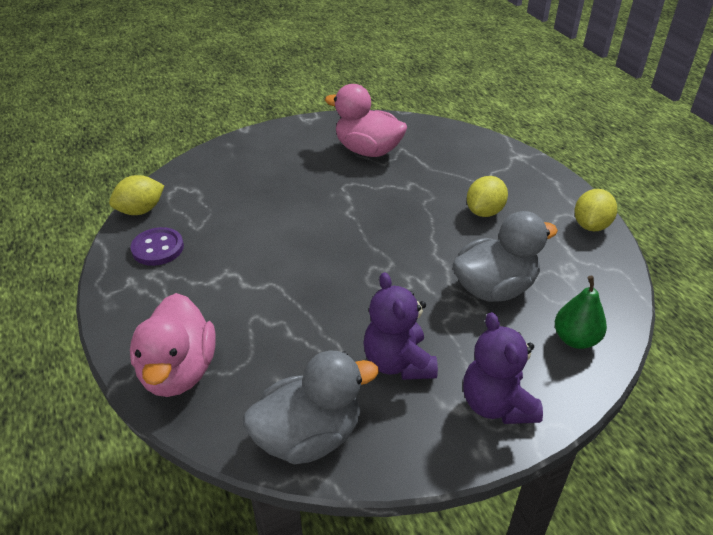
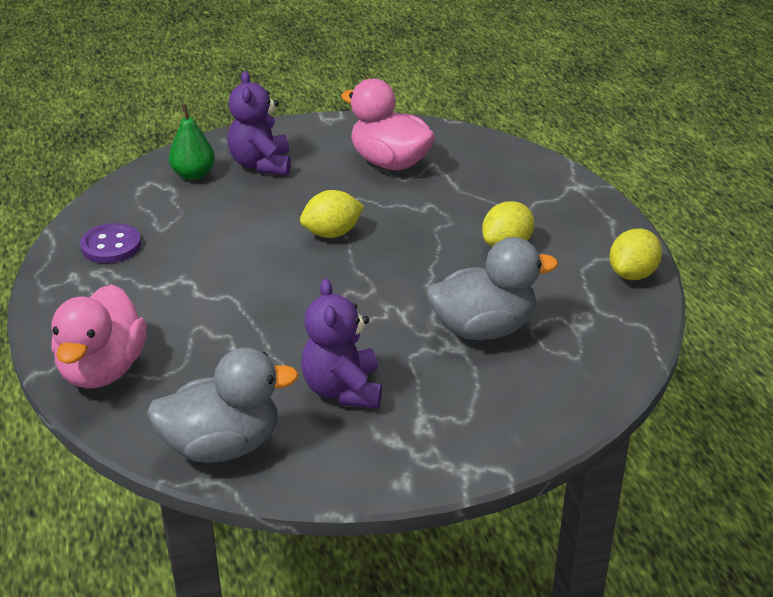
camera: 10 degrees right, 5 degrees down
yellow lemon [109,175,165,215] -> yellow lemon moved to [300,190,364,238]
purple teddy bear [463,312,543,424] -> purple teddy bear moved to [228,71,291,175]
green pear [555,276,607,349] -> green pear moved to [169,104,215,180]

